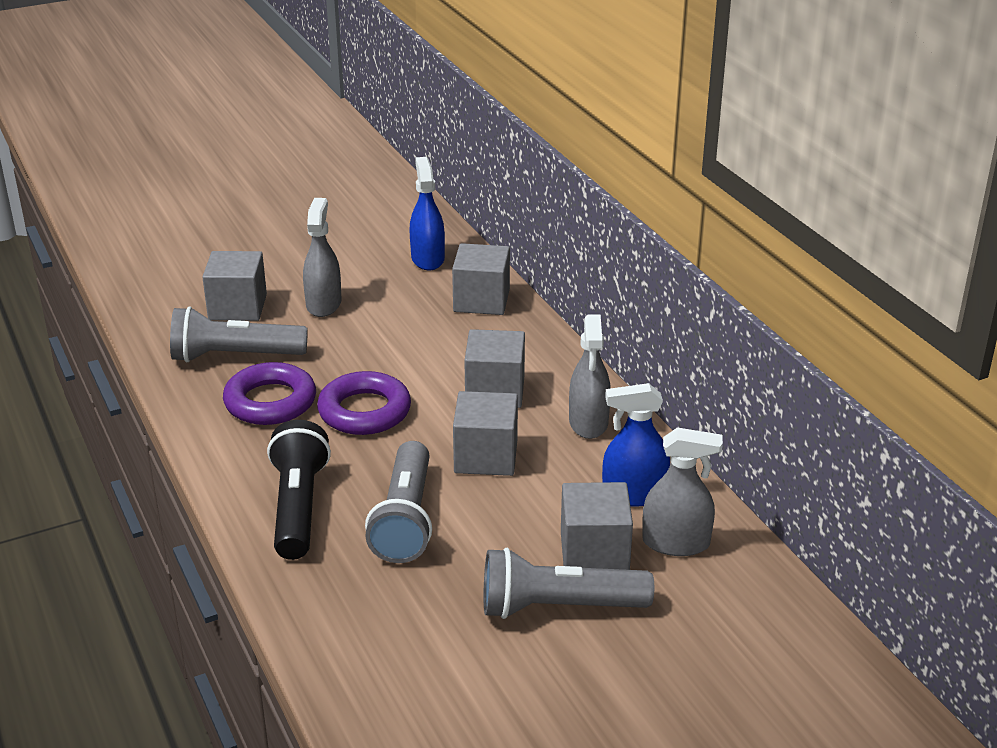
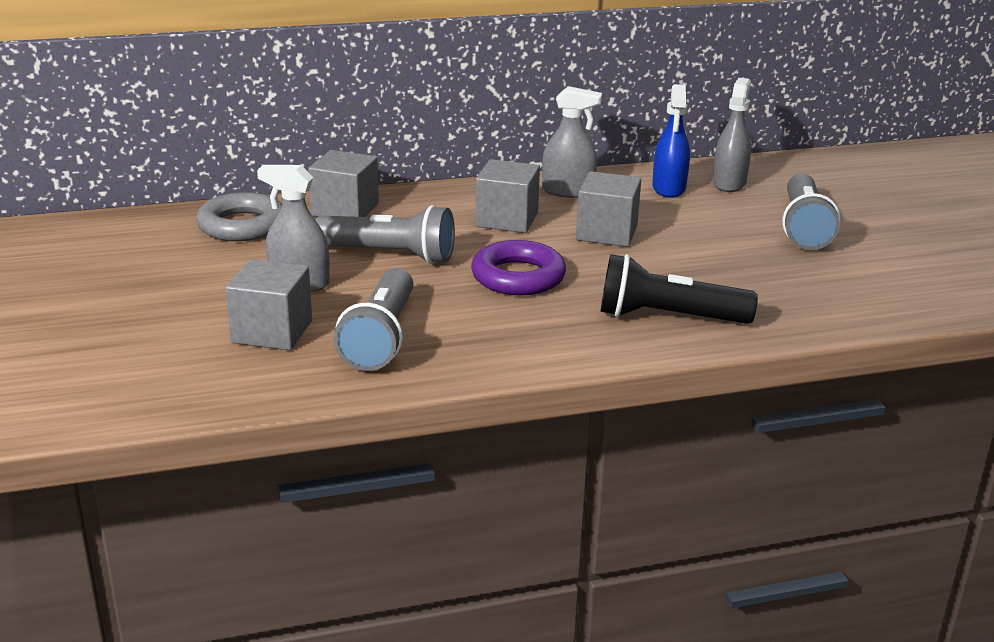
camera: 80 degrees left, 5 degrees down
purple ring [223,362,316,425] -> none
grey flashlight [365,441,432,563] -> grey flashlight moved to [315,205,455,264]
blue spray bottle [409,157,445,270] -> grey ring [196,192,282,241]
grey cube [561,482,633,570] -> none

